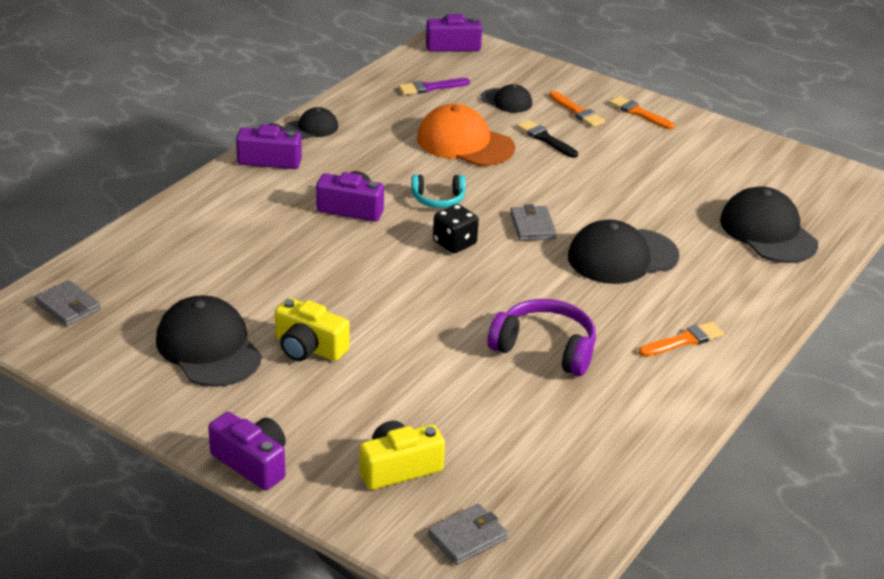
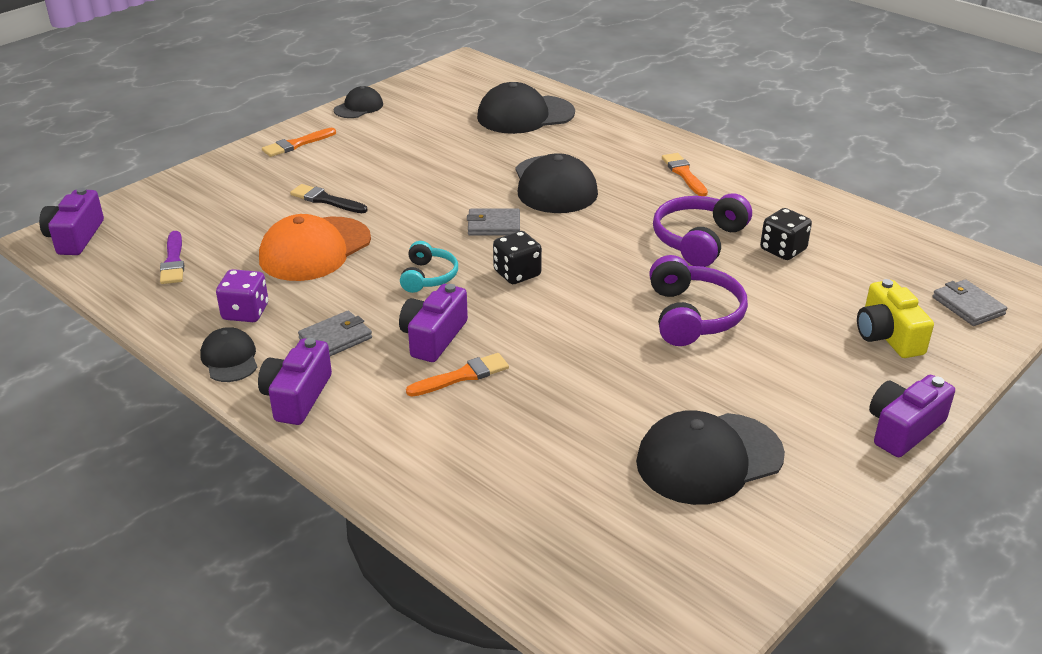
camera: 80 degrees left, 0 degrees up
grey wallet [35,280,101,326] -> grey wallet moved to [298,311,372,356]
yellow camera [275,298,349,361] -> none
black cap [481,84,532,113] -> black cap moved to [334,86,383,118]
black brush [517,120,578,158] -> black brush turned 60 degrees clockwise [290,184,368,213]
orange brush [549,91,605,127] -> orange brush moved to [406,353,509,396]
none -> purple dice [216,269,268,322]
none -> purple headphones [649,255,748,346]
none -> black dice [760,208,812,260]

